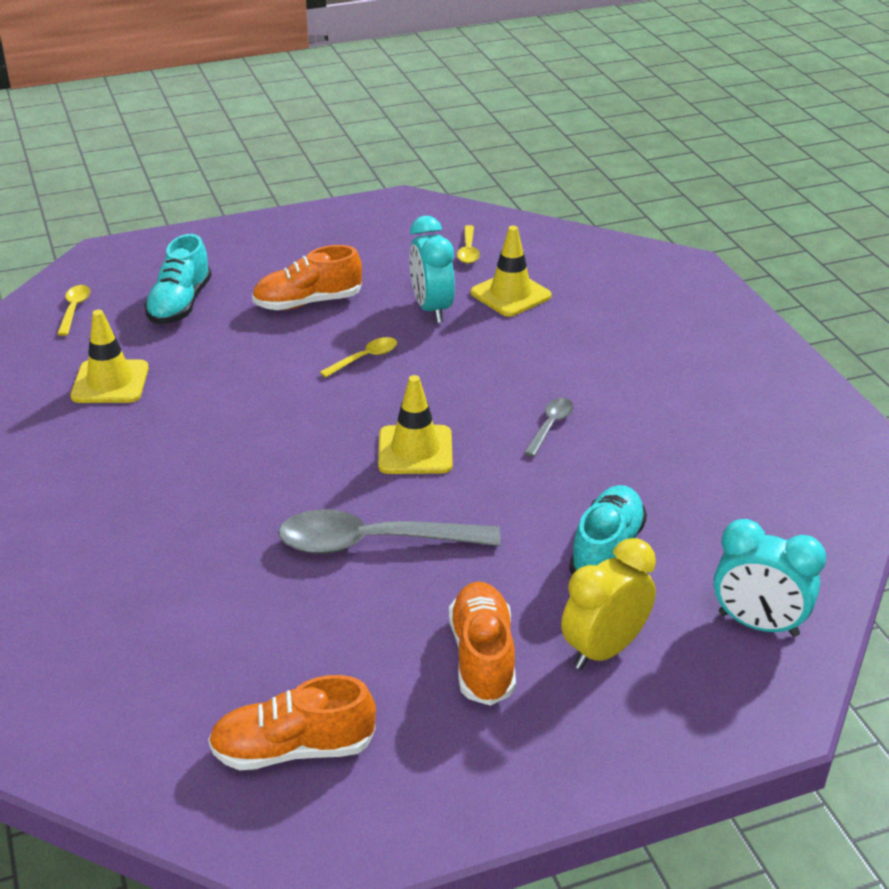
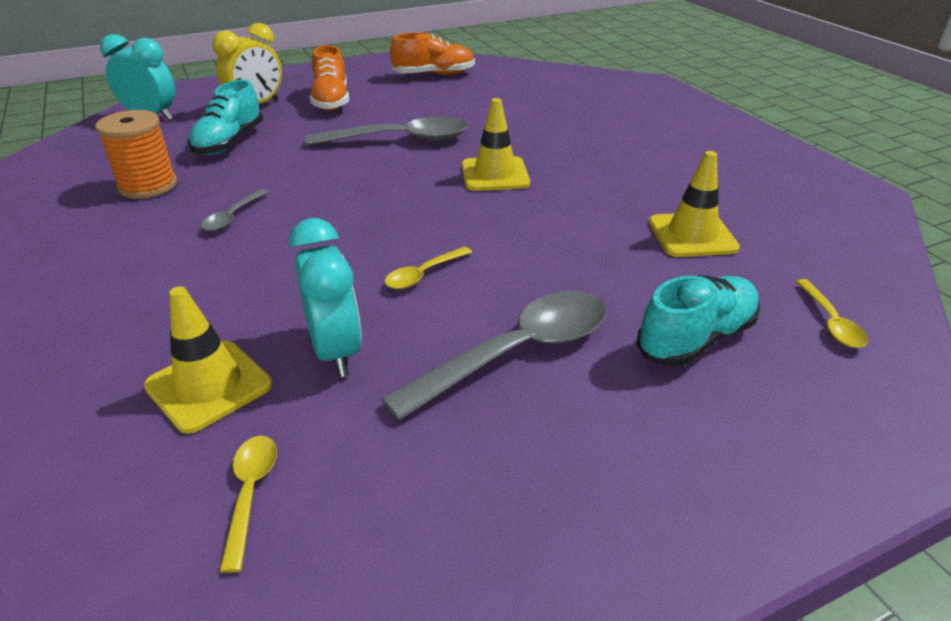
camera: 175 degrees right, 0 degrees up
turquoise shoe [144,234,212,324] -> turquoise shoe turned 45 degrees clockwise [636,275,760,367]
orange shoe [252,245,362,310] -> grey spoon [381,291,607,421]
yellow traffic cone [378,375,453,474] -> yellow traffic cone moved to [462,98,530,191]
none -> orange spool [95,110,177,199]

